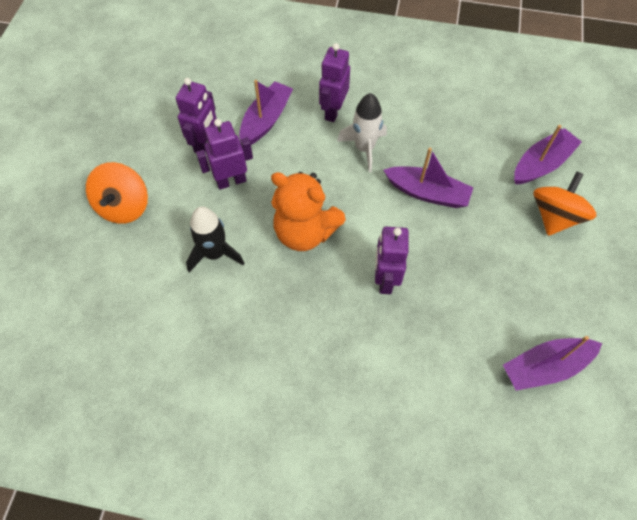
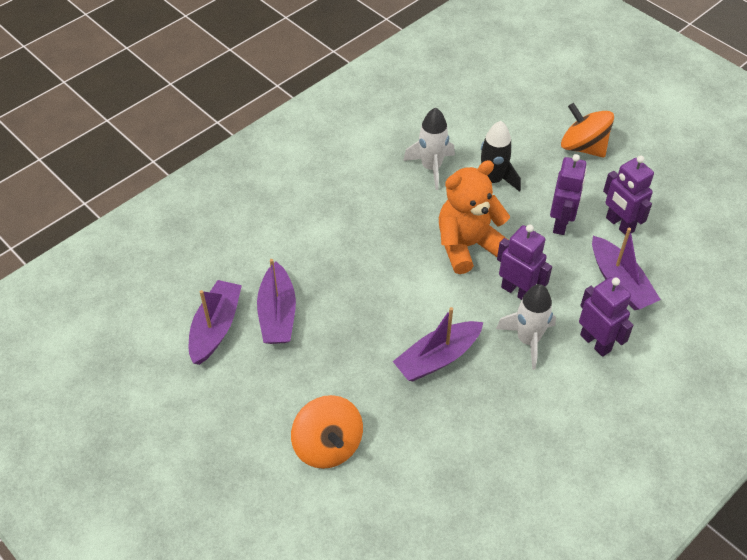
camera: 125 degrees right, 10 degrees down
purple robot [375,227,409,294] -> purple robot moved to [497,224,552,300]
purple boat [514,125,582,185] -> purple boat moved to [257,259,296,344]
none -> white rocket [403,108,455,190]

